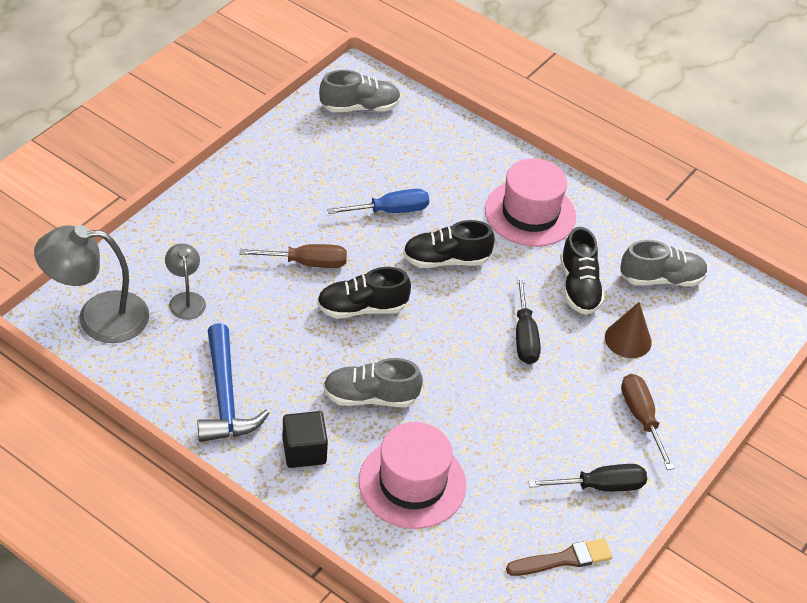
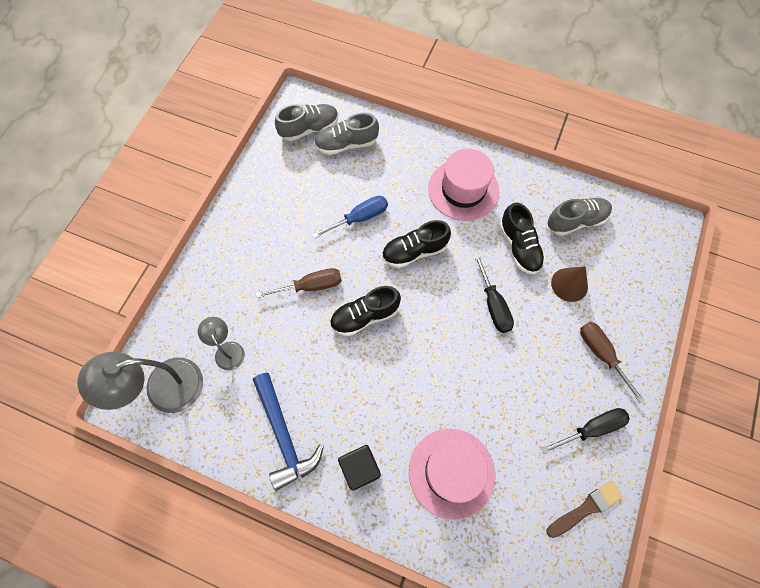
camera: 10 degrees left, 20 degrees up
grey shoe [323,358,423,407] -> grey shoe moved to [314,113,379,155]

